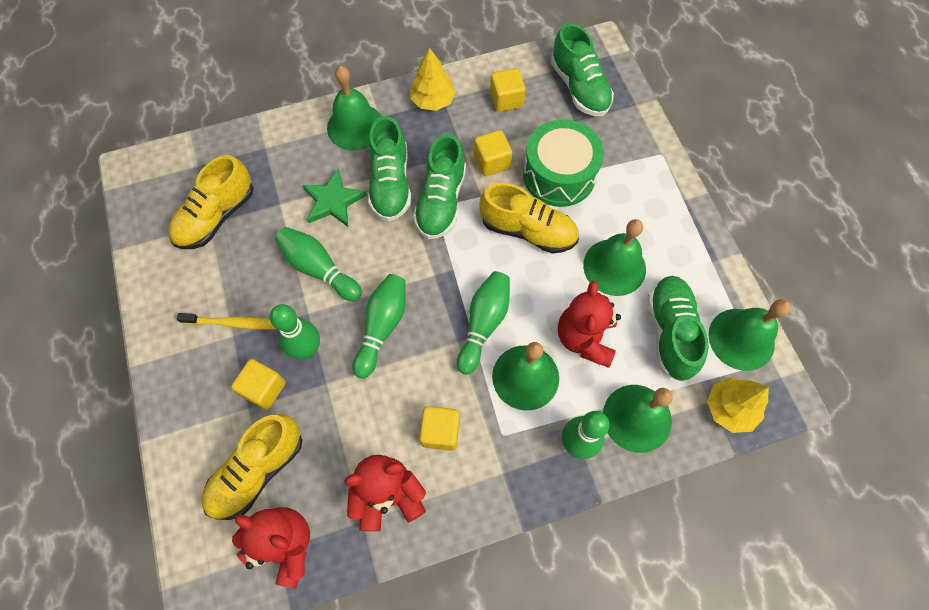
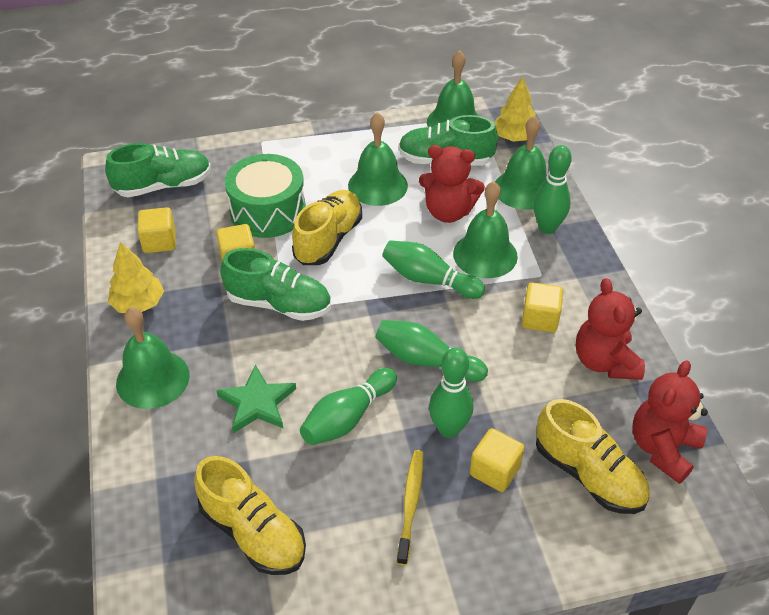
camera: 85 degrees left, 20 degrees down
green shoe [368,116,411,222] -> none

